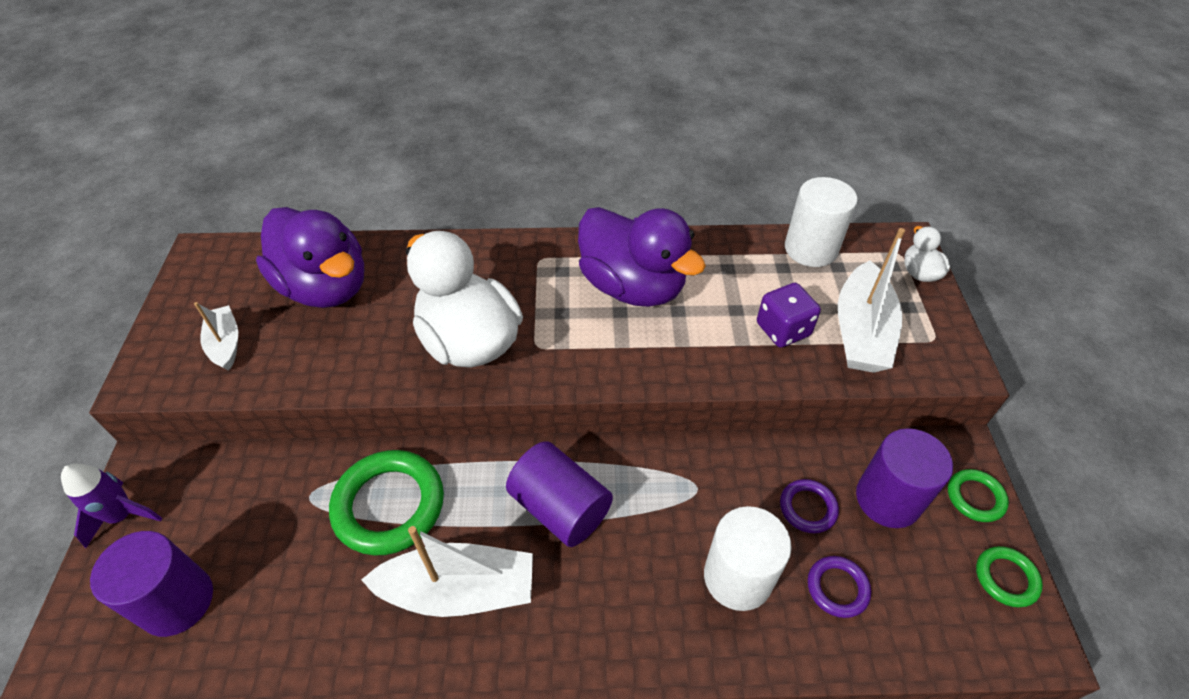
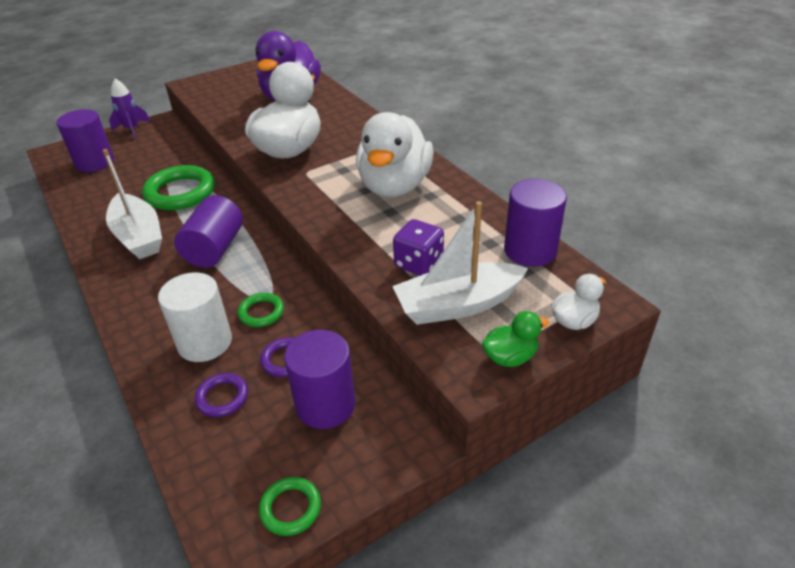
camera: 60 degrees right, 10 degrees down
white boat [194,302,238,371] -> none
purple duck [578,207,706,307] -> white duck [356,112,434,197]
white cylinder [785,177,858,267] -> purple cylinder [504,179,567,267]
green ring [948,469,1009,522] -> green ring moved to [238,293,284,327]
none -> green duck [482,311,549,367]

